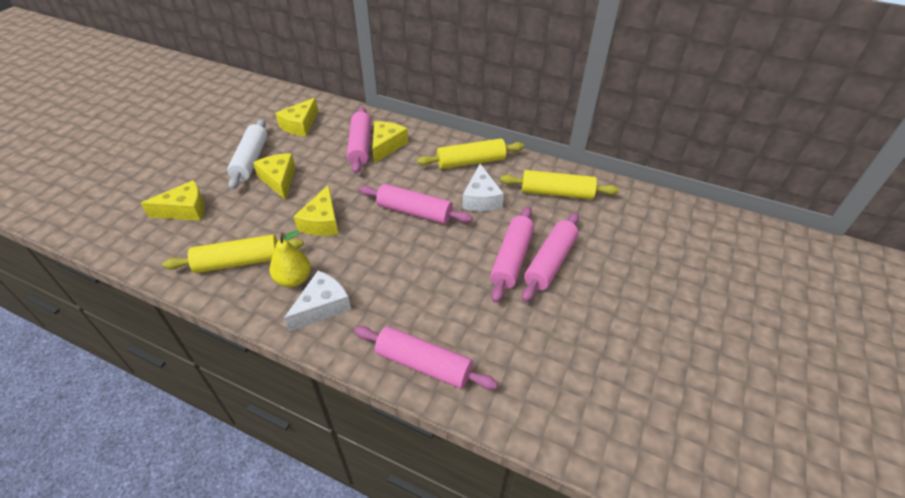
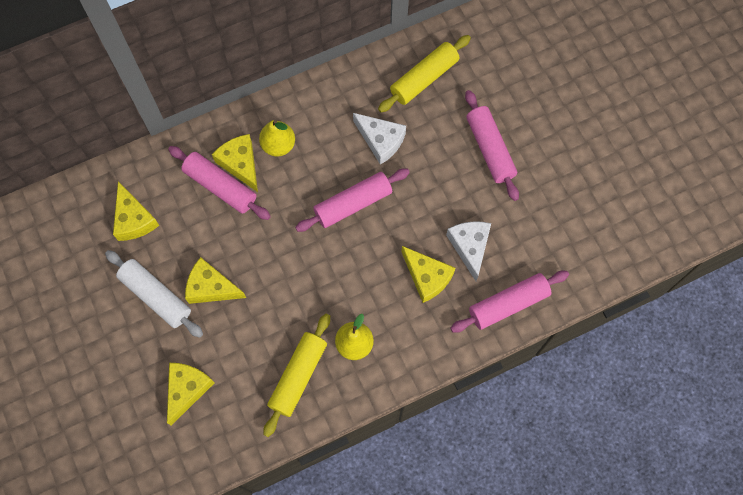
camera: 50 degrees left, 25 degrees up
white cheese [284,271,351,331] -> white cheese moved to [446,221,491,281]
yellow cheese [293,185,339,236] -> yellow cheese moved to [402,246,455,303]
yellow rolling pin [417,138,524,169] -> none
pink rolling pin [490,207,534,303] -> none
none -> yellow pear [259,120,295,157]

